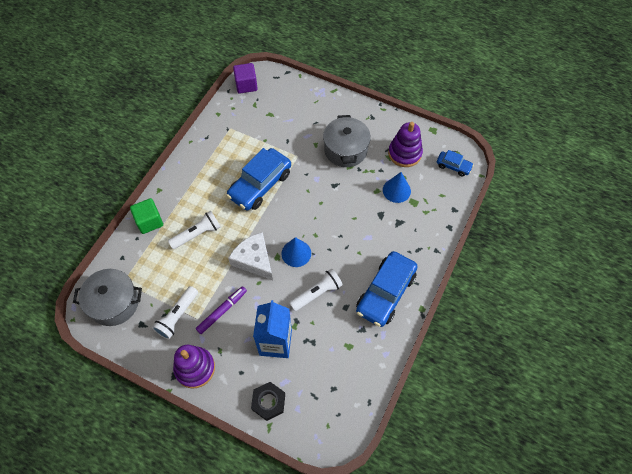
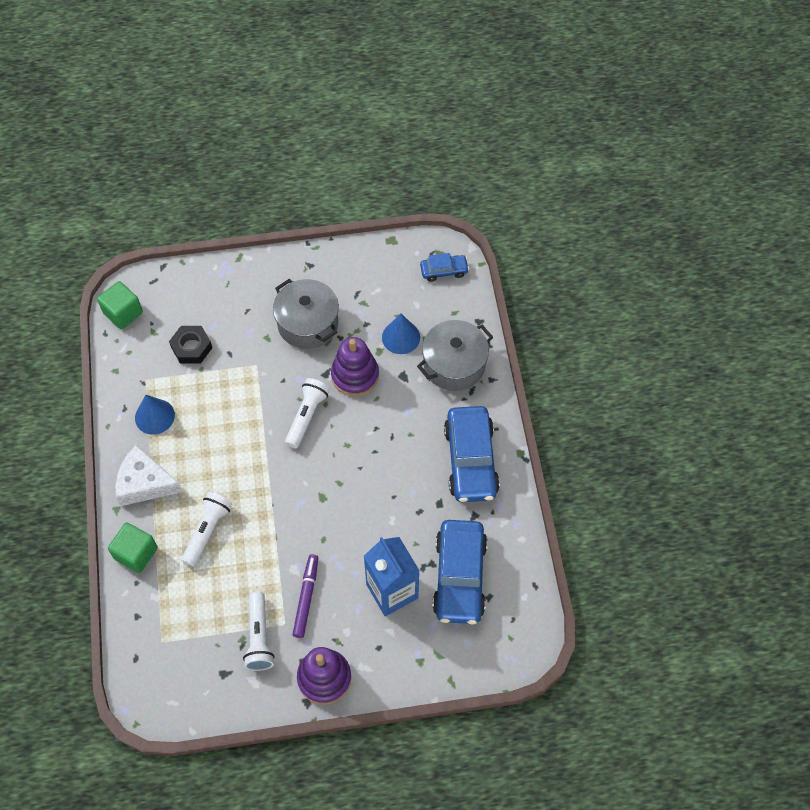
camera: 35 degrees left, 0 degrees up
grey pot [73,269,142,326] -> grey pot moved to [417,320,493,391]
blue car [226,148,291,210] -> blue car moved to [432,520,487,624]
white cheese [228,232,273,280] -> white cheese moved to [115,445,183,506]
purple cube [233,63,258,94] -> green cube [97,281,143,329]
black nut [251,382,285,421] -> black nut moved to [169,326,212,364]
blue cone [281,237,311,267] -> blue cone moved to [135,395,175,435]
white flashlight [289,268,343,311] -> white flashlight moved to [285,378,330,449]
purple stacking toy [388,122,423,167] -> purple stacking toy moved to [331,337,379,396]

